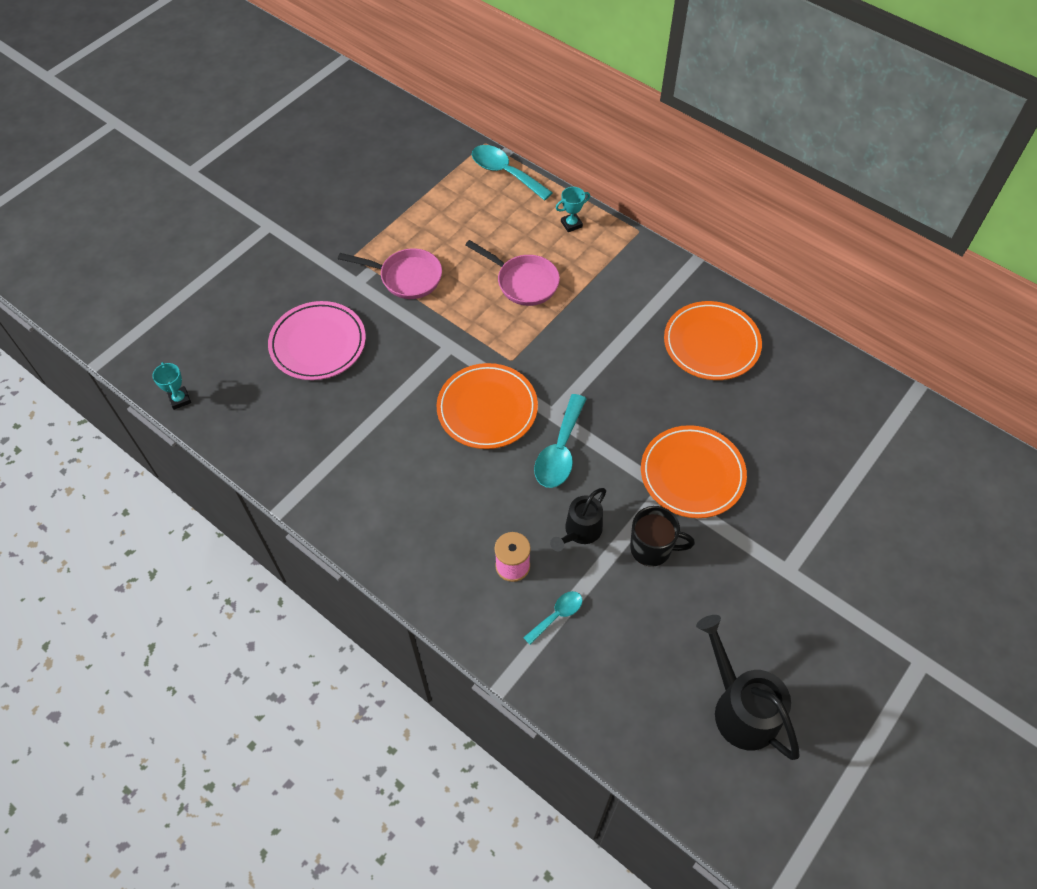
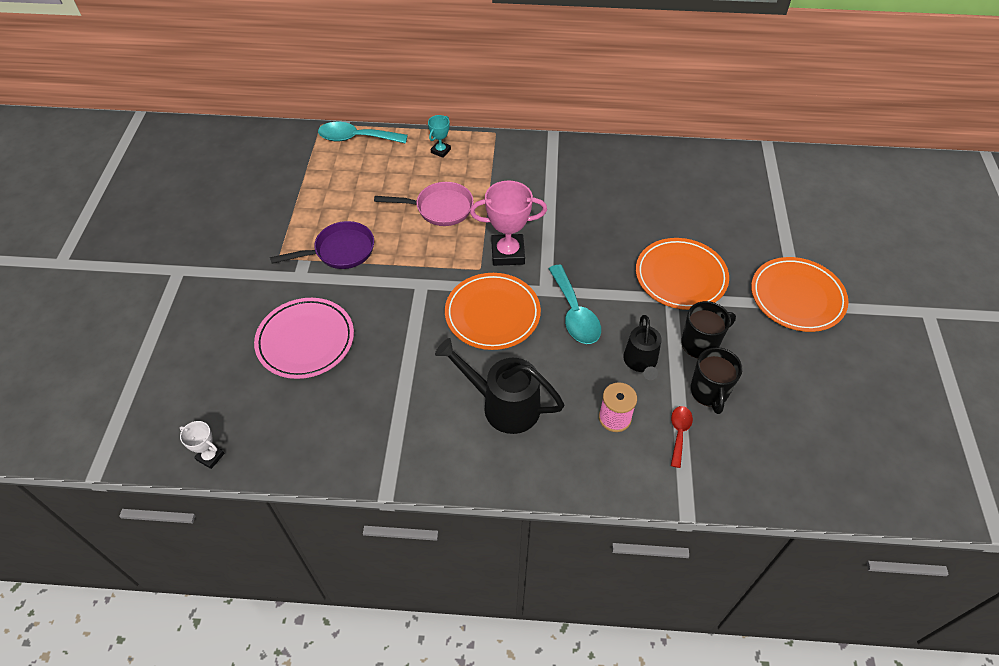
camera: 35 degrees left, 5 degrees down
turquoise trophy [152,362,191,410] -> white trophy [180,421,225,469]
pink pan [338,248,442,299] -> purple pan [270,221,374,269]
turquoise spoon [523,591,582,645] -> red spoon [671,406,693,468]
orange plate [664,301,762,380] -> orange plate moved to [751,257,849,332]
black watering can [696,615,800,760] -> black watering can moved to [435,338,564,434]
none -> pink trophy [470,181,547,266]
none -> black mug [690,347,743,414]

